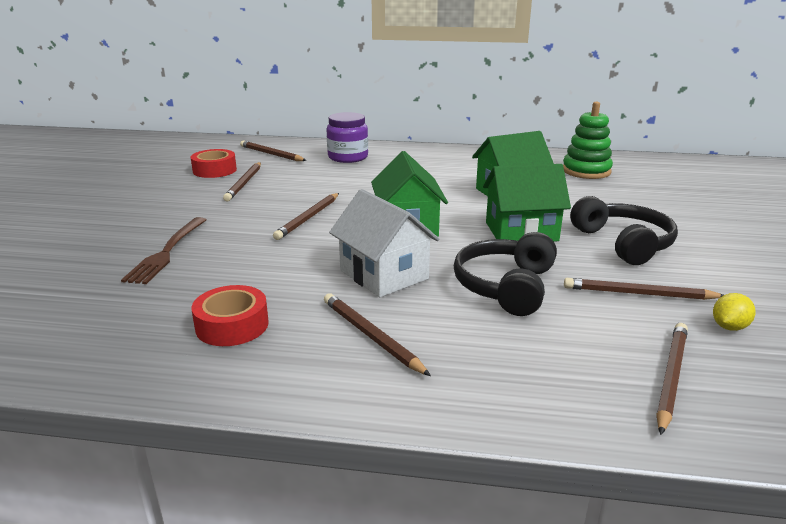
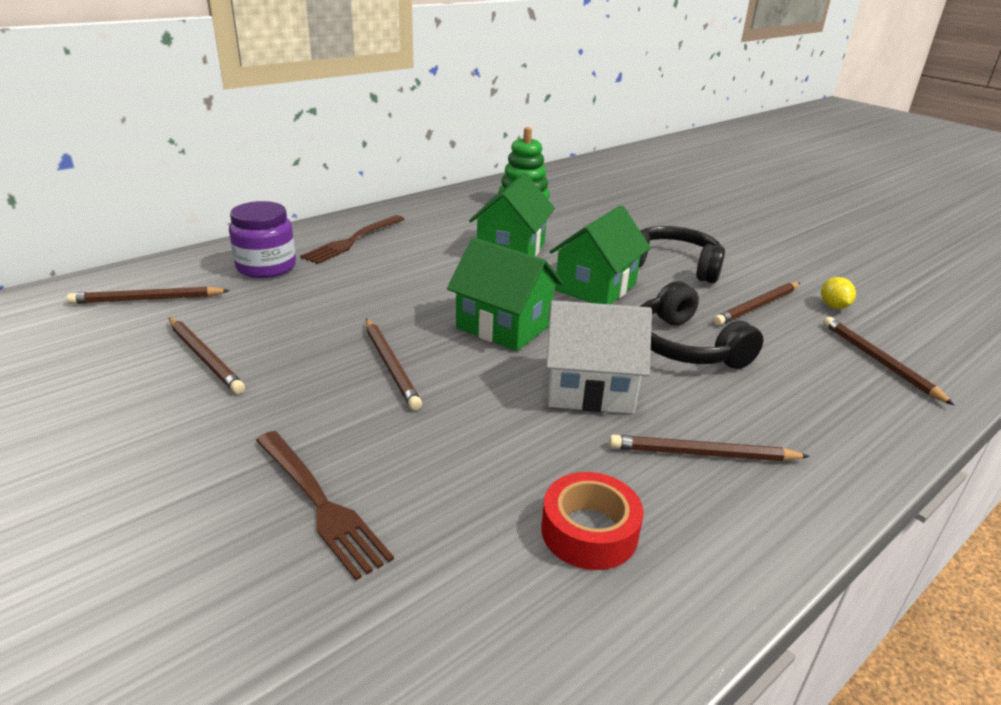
camera: 50 degrees left, 5 degrees up
red tape [191,149,237,178] -> none
none -> brown fork [300,215,404,264]

